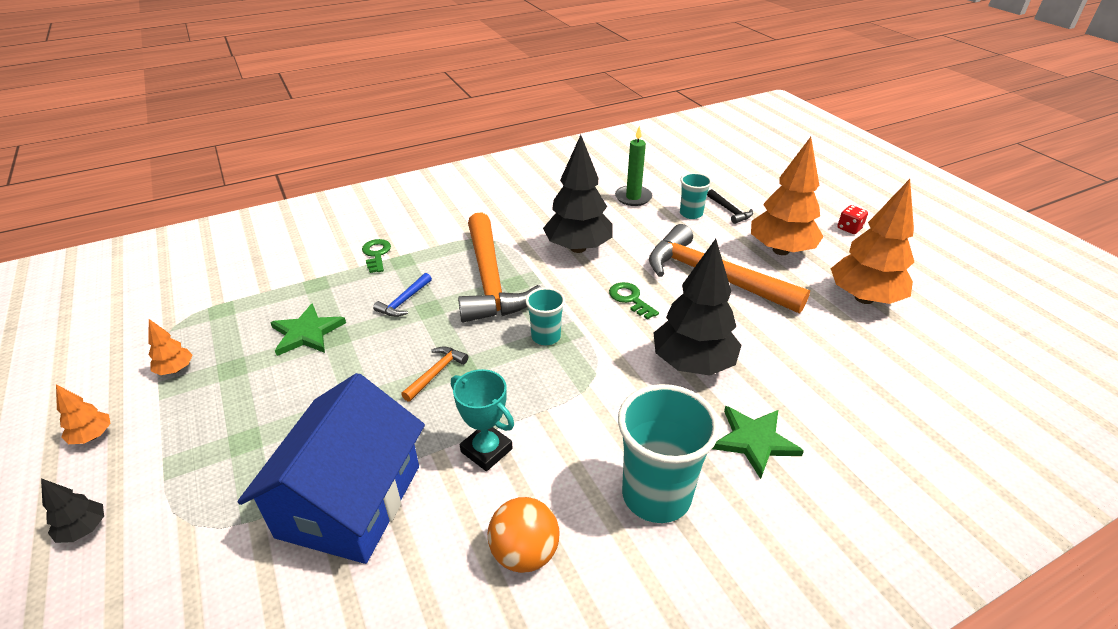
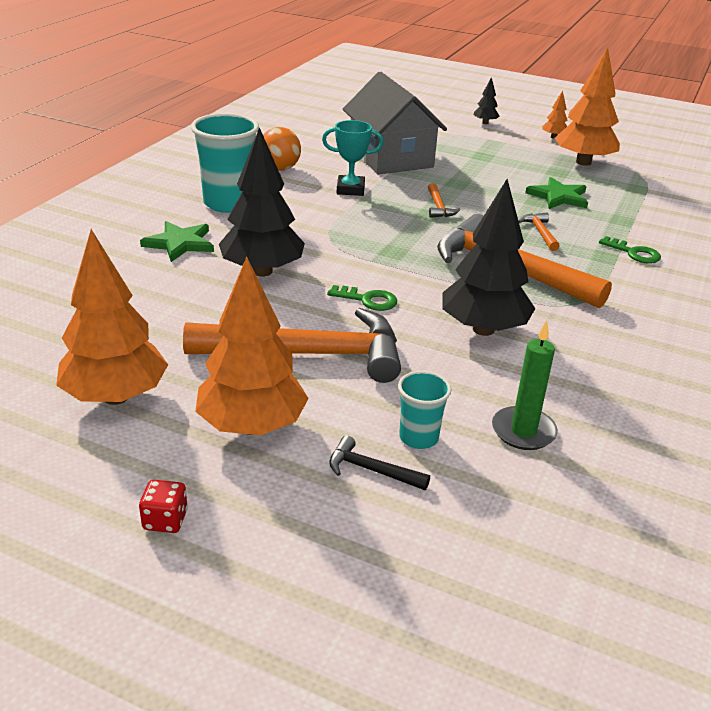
camera: 140 degrees right, 5 degrees down
orange tree [148,319,193,375] -> orange tree [555,47,620,166], size x2.24
blue house [237,373,425,564] -> grey house [343,72,447,174]
blue hammer [373,273,432,317] -> orange hammer [518,213,560,251]
turquoise cup [526,288,565,345] -> none

